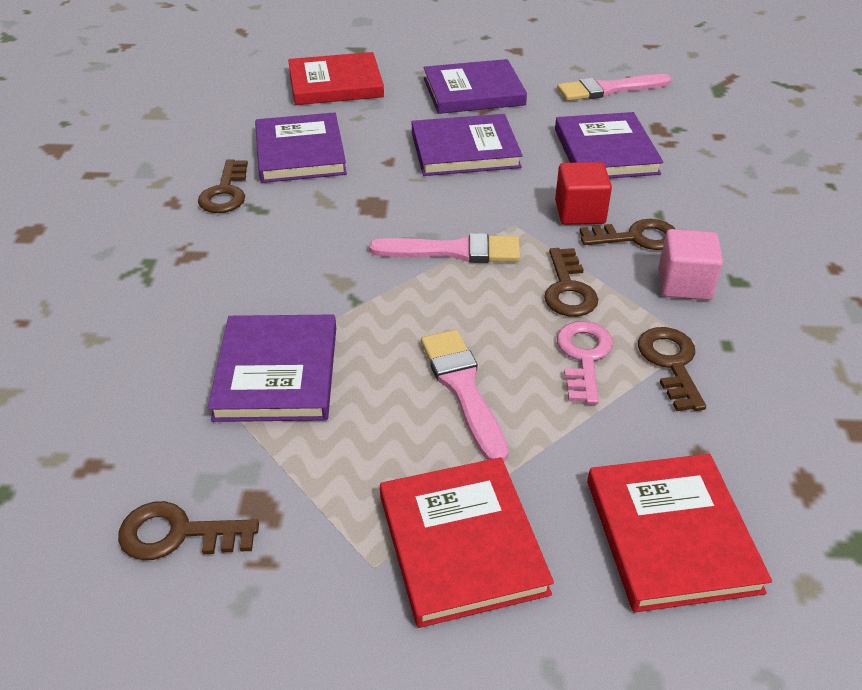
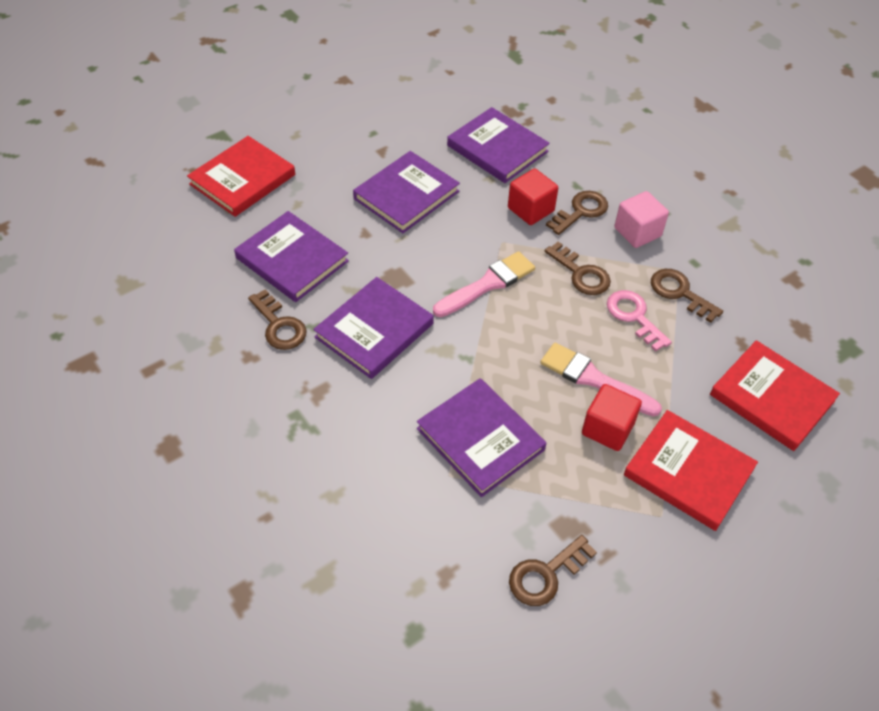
camera: 40 degrees left, 10 degrees up
purple book [424,59,527,114] -> purple book moved to [313,277,434,379]
pink brush [557,74,671,101] -> none
none -> red cube [582,384,642,451]

